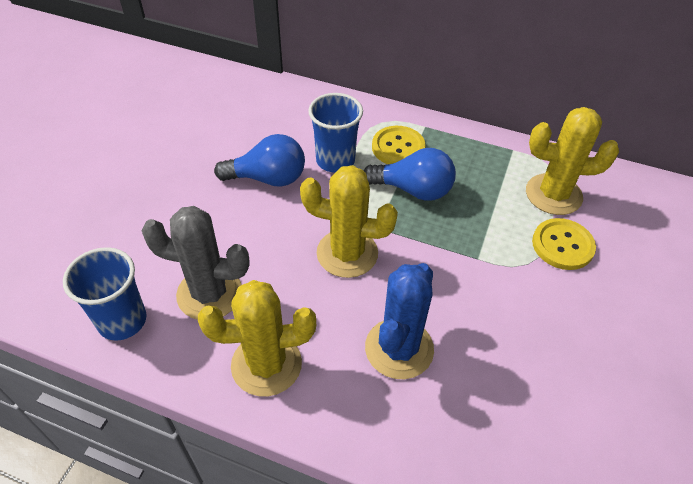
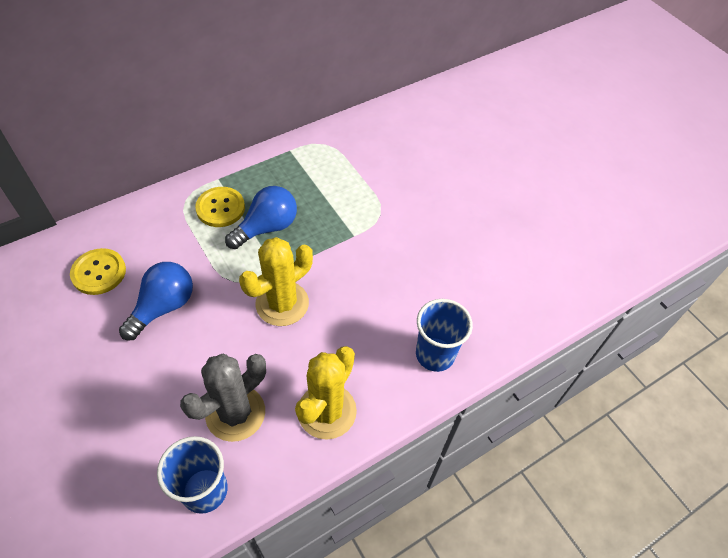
camera: 55 degrees left, 5 degrees up
blue cup [308,93,363,173] -> blue cup moved to [416,299,473,372]
blue cactus [365,263,434,379] -> none
yellow cactus [526,107,619,215] -> none
yellow button [532,218,596,270] -> yellow button moved to [70,248,126,295]

